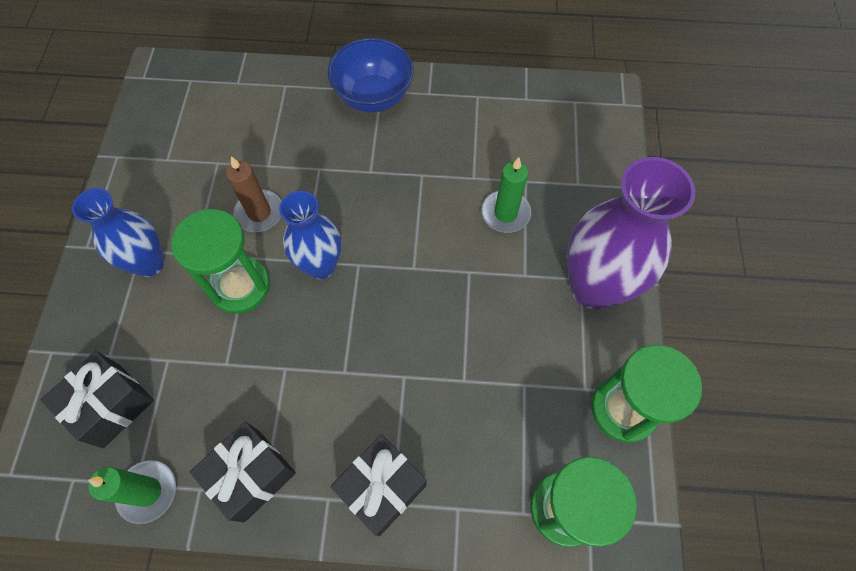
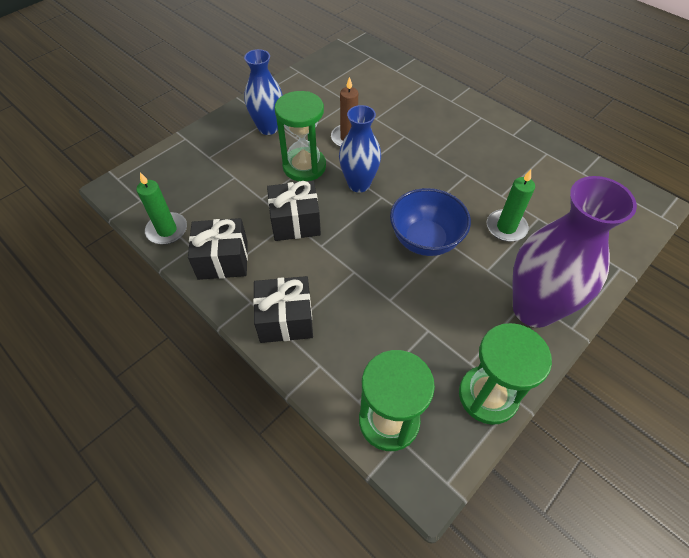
camera: 40 degrees right, 10 degrees down
black gift [41,351,154,448] -> black gift moved to [267,181,321,241]
blue bowl [327,38,414,113] -> blue bowl moved to [390,188,471,256]

